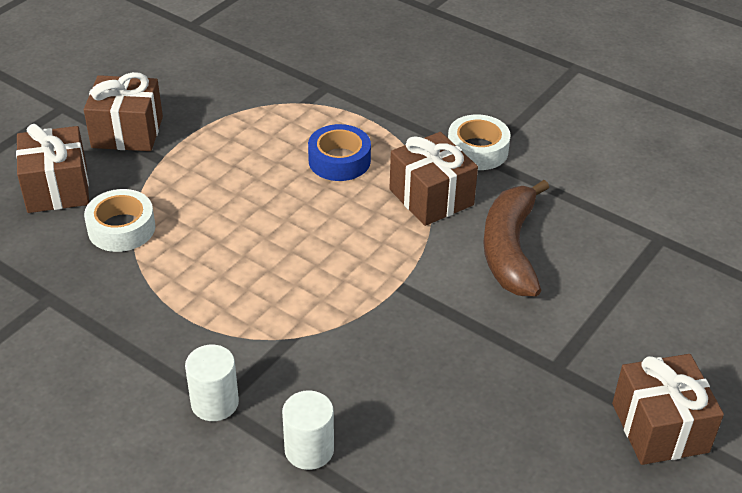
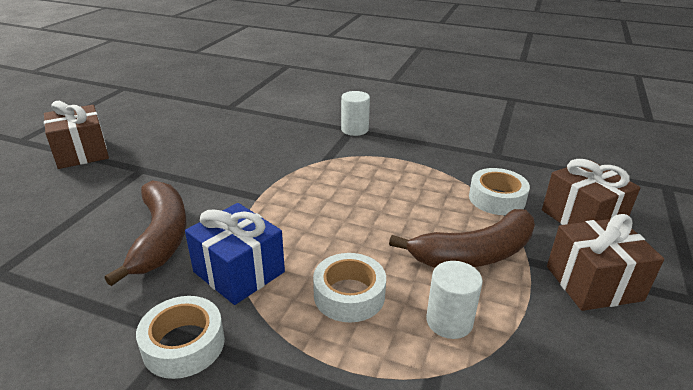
camera: 165 degrees right, 10 degrees down
white cylinder [282,390,334,470] -> white cylinder moved to [426,261,483,339]
blue tape [308,124,371,181] -> white tape [313,253,386,322]
brown gift [389,132,478,226] -> blue gift [185,203,285,305]
none -> brown banana [389,209,535,267]

